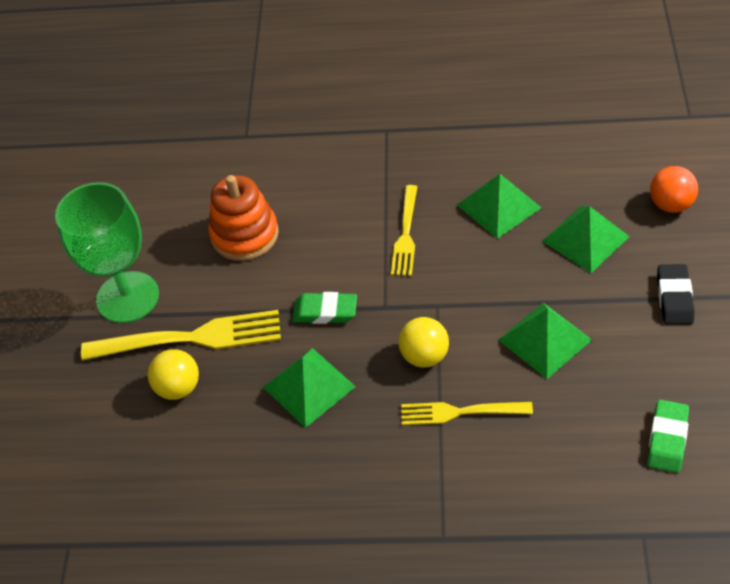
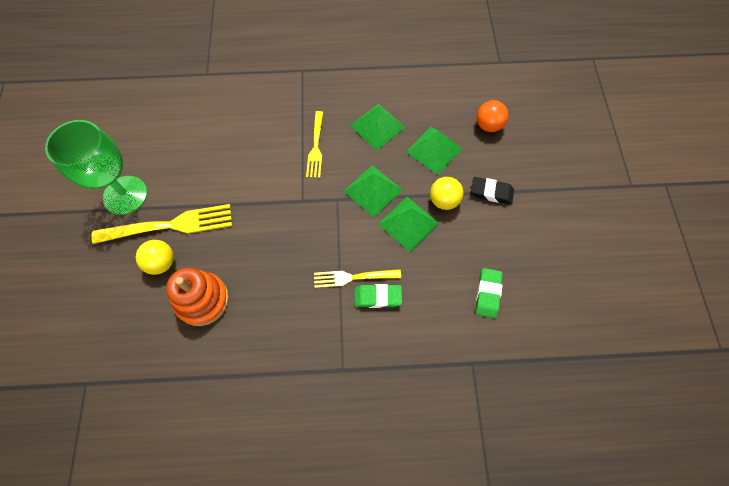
camera: 10 degrees left, 15 degrees up
orange stacking toy [209,175,279,261] -> orange stacking toy moved to [166,268,229,326]
green pyramid [263,348,356,428] -> green pyramid moved to [344,165,402,217]
green eraser [292,292,357,324] -> green eraser moved to [354,284,402,308]
yellow ball [398,317,449,367] -> yellow ball moved to [430,177,464,210]
black eraser [657,264,694,325] -> black eraser turned 75 degrees counterclockwise [471,177,514,205]

